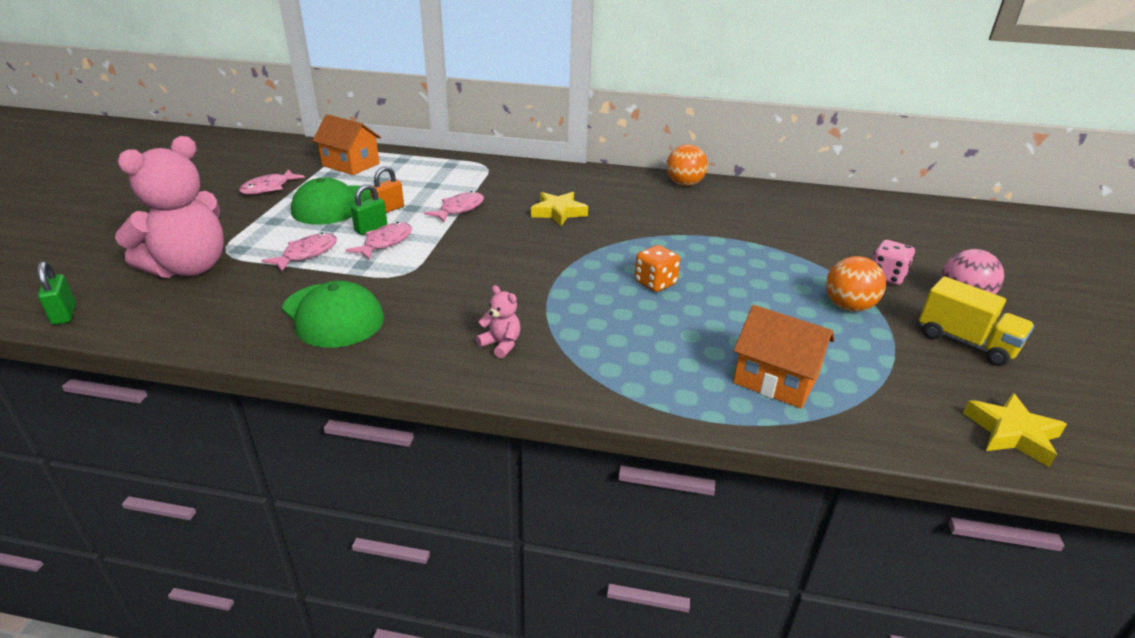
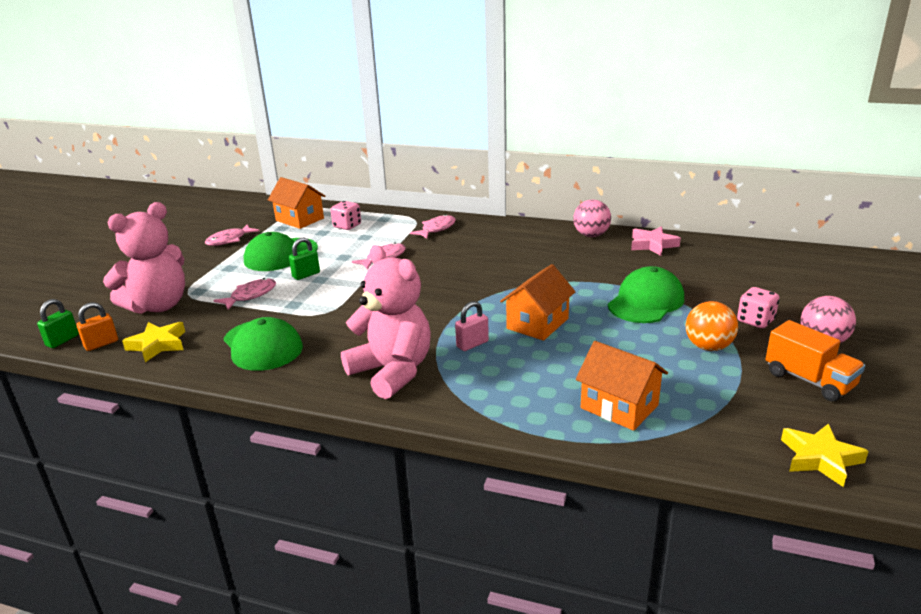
camera: 10 degrees right, 5 degrees down
green padlock [37,261,76,325] -> green padlock turned 45 degrees clockwise [37,299,79,348]
pink fish [346,222,412,259] -> pink fish moved to [410,214,456,239]
orange padlock [370,166,404,213] -> orange padlock moved to [76,302,118,351]
pink teddy bear [476,285,521,358] -> pink teddy bear [341,245,431,399], size x2.46
yellow star [531,192,588,226] -> yellow star moved to [122,322,185,362]
orange dice [634,245,680,292] -> orange house [500,264,576,341]
orange ball [666,144,708,186] -> pink ball [573,200,611,237]
yellow truck [919,276,1034,366] -> orange truck [766,320,865,401]
none -> pink dice [331,201,361,230]
none -> pink padlock [455,301,489,351]
none -> green cap [608,266,684,323]
none -> pink star [631,227,681,256]

